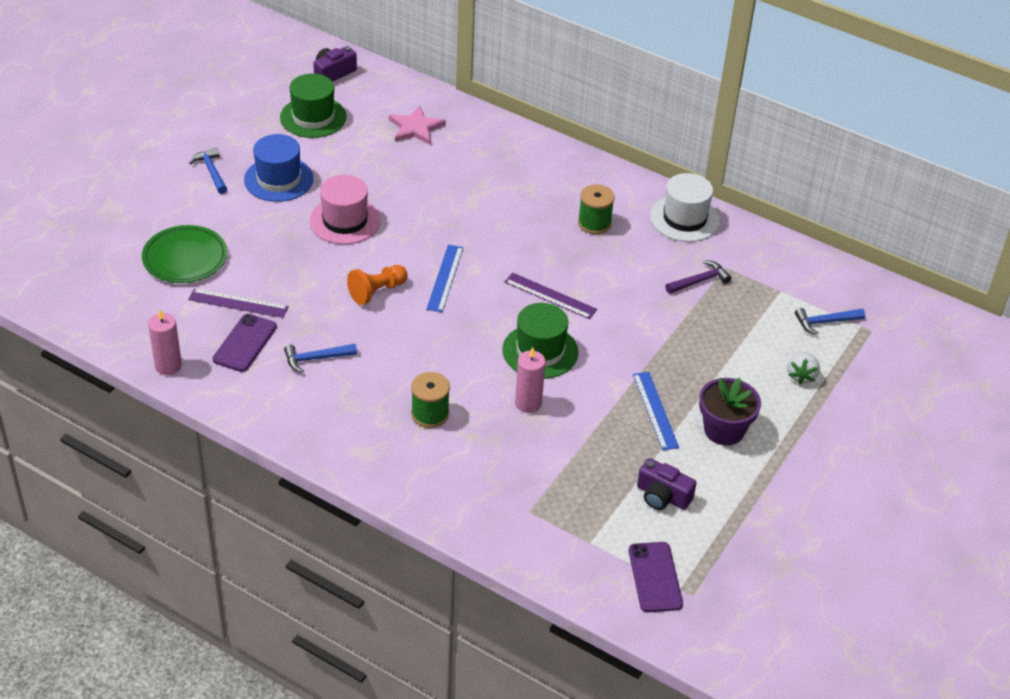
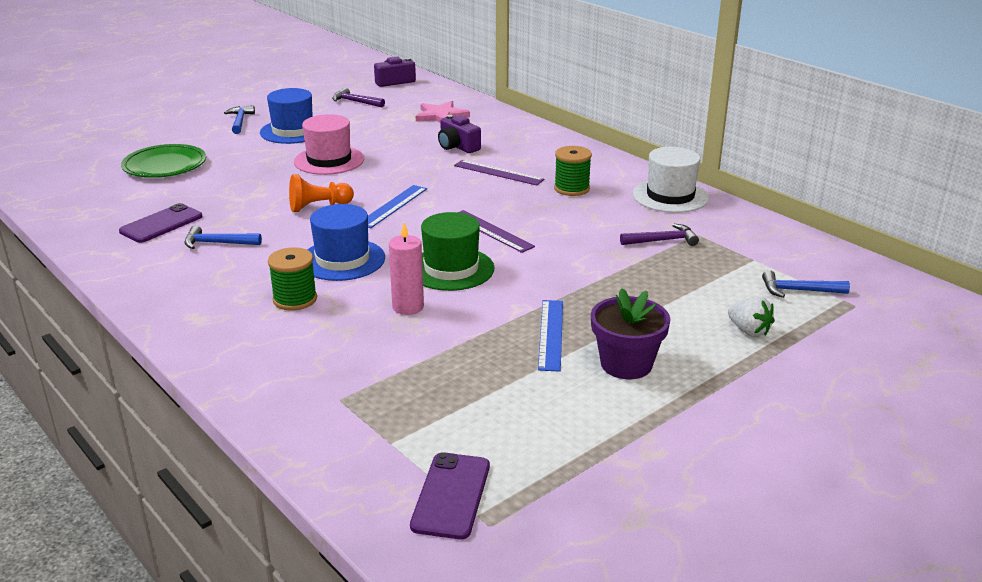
camera: 20 degrees right, 15 degrees down
pink candle [148,309,182,375] -> none
purple ruler [188,289,289,318] -> purple ruler moved to [454,160,544,185]
green hat [280,73,347,138] -> purple hammer [332,87,385,107]
purple camera [637,458,697,510] -> purple camera moved to [438,115,481,153]
white strawberry [787,352,820,384] -> white strawberry turned 75 degrees counterclockwise [728,296,775,337]
none -> blue hat [307,204,385,281]

